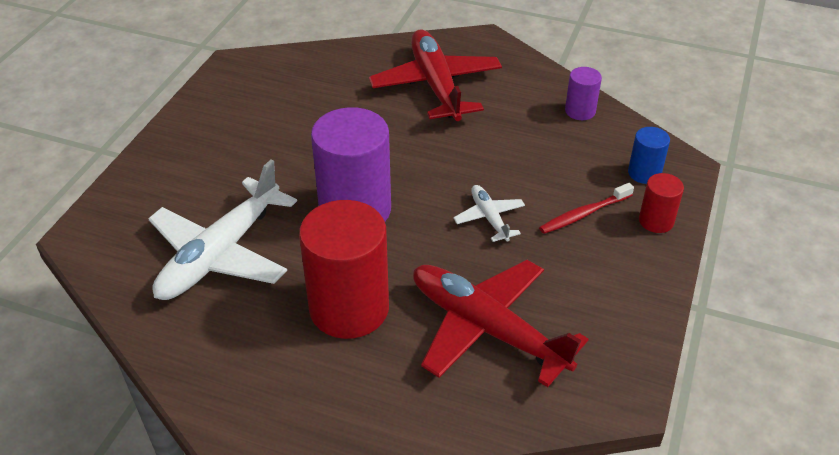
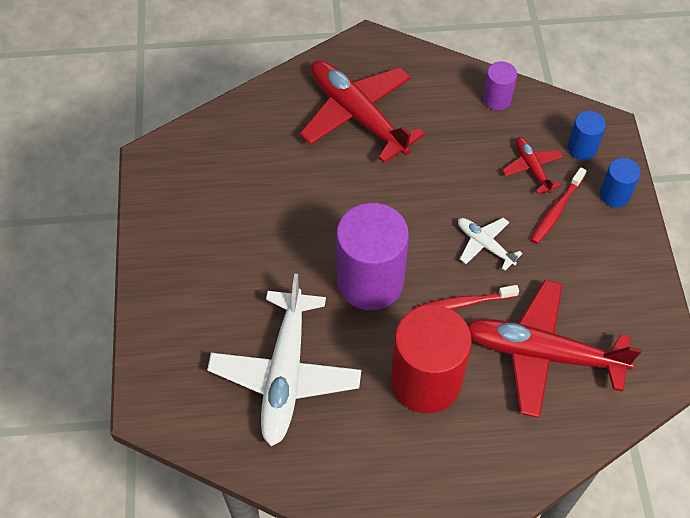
camera: 25 degrees left, 15 degrees up
red cylinder [639,173,684,233] -> blue cylinder [600,158,641,208]
none -> red toothbrush [416,285,519,310]
none -> red plane [502,137,563,194]

